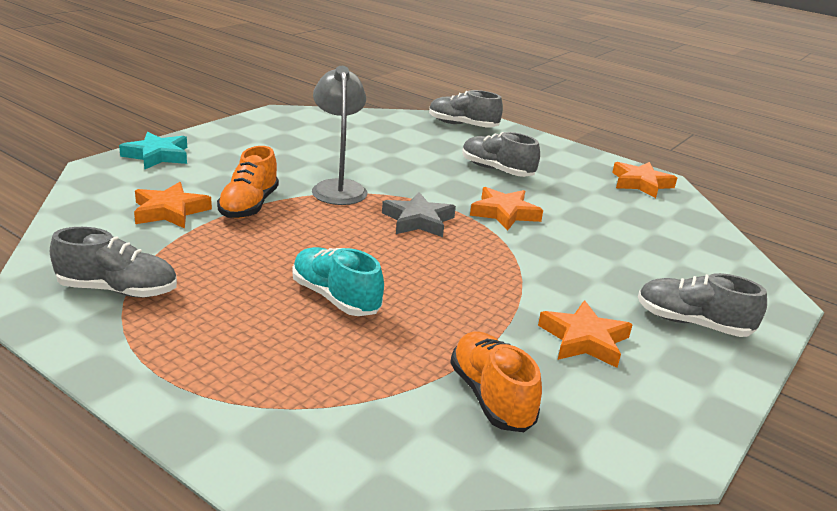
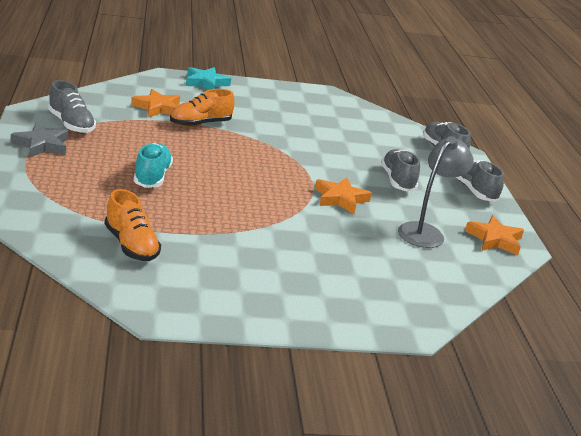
camera: 45 degrees right, 0 degrees up
grey lamp [312,66,367,205] -> grey lamp moved to [398,136,474,248]
grey star [382,192,456,237] -> grey star moved to [11,123,68,157]
orange shoe [450,331,542,432] -> orange shoe turned 120 degrees clockwise [105,189,161,261]
orange star [538,300,633,368] -> none
grey shoe [638,273,767,337] -> grey shoe moved to [456,160,504,202]

